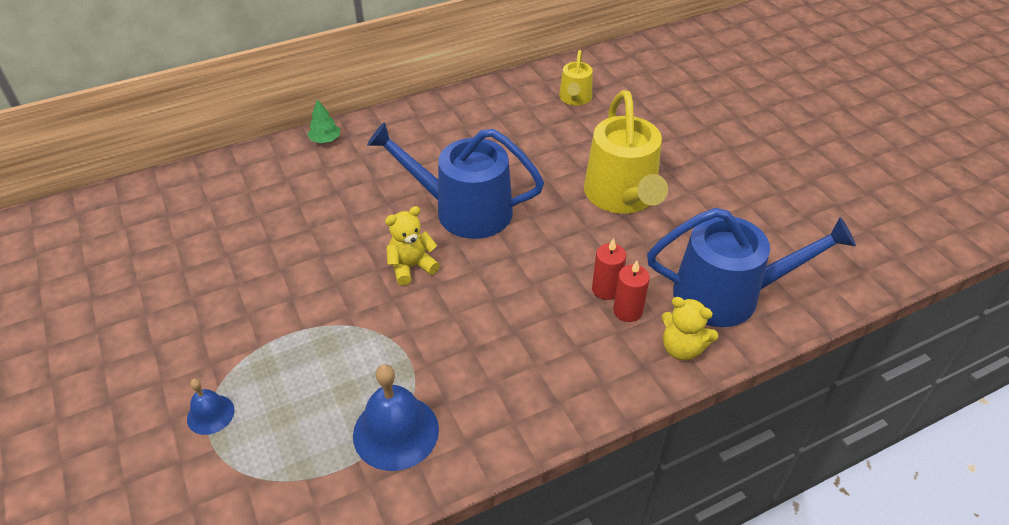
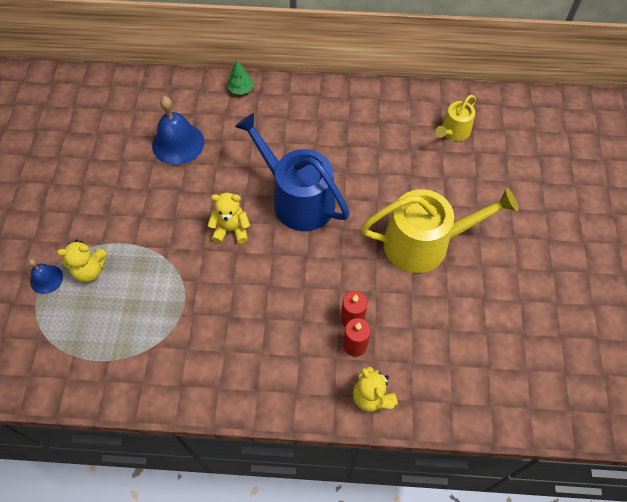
camera: 30 degrees right, 15 degrees up
blue bell [353,364,439,471] -> blue bell moved to [152,96,204,165]
yellow watering can [584,90,668,214] -> yellow watering can turned 120 degrees counterclockwise [361,188,518,273]
blue watering can [647,208,856,327] -> none
none -> yellow teddy bear [57,240,107,282]

